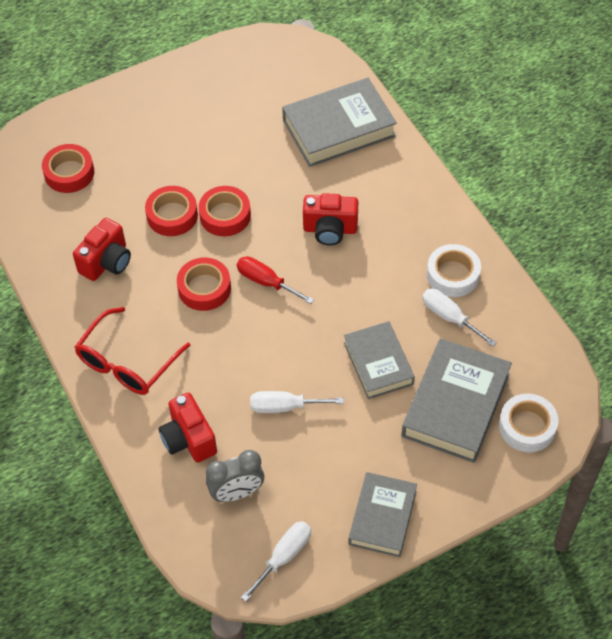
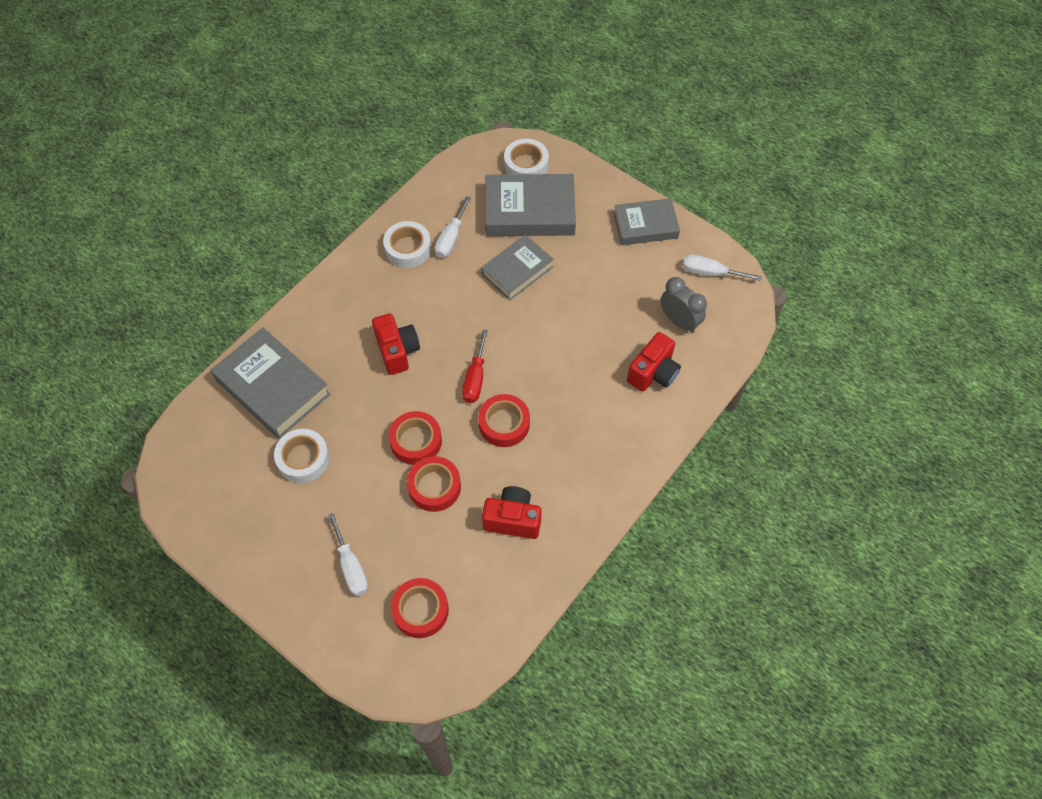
camera: 115 degrees left, 5 degrees up
red glasses [75,307,191,395] -> none
white screwdriver [250,391,344,413] -> white screwdriver moved to [328,513,368,596]
none -> white tape [274,429,330,483]

